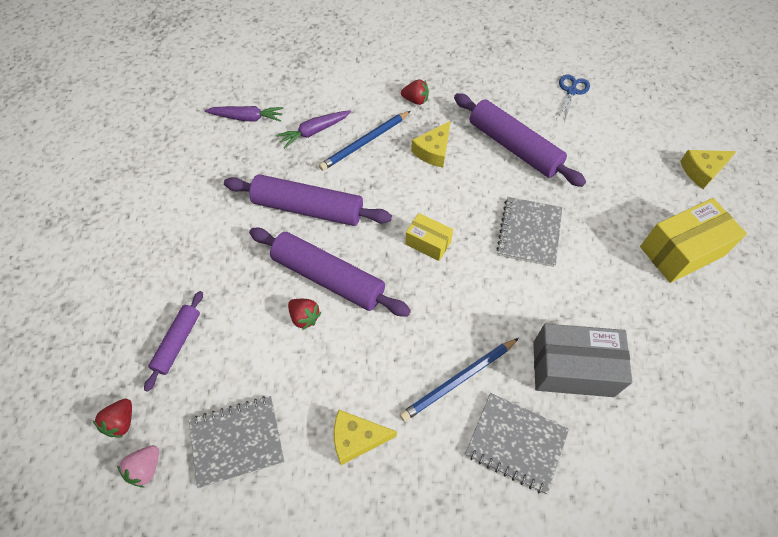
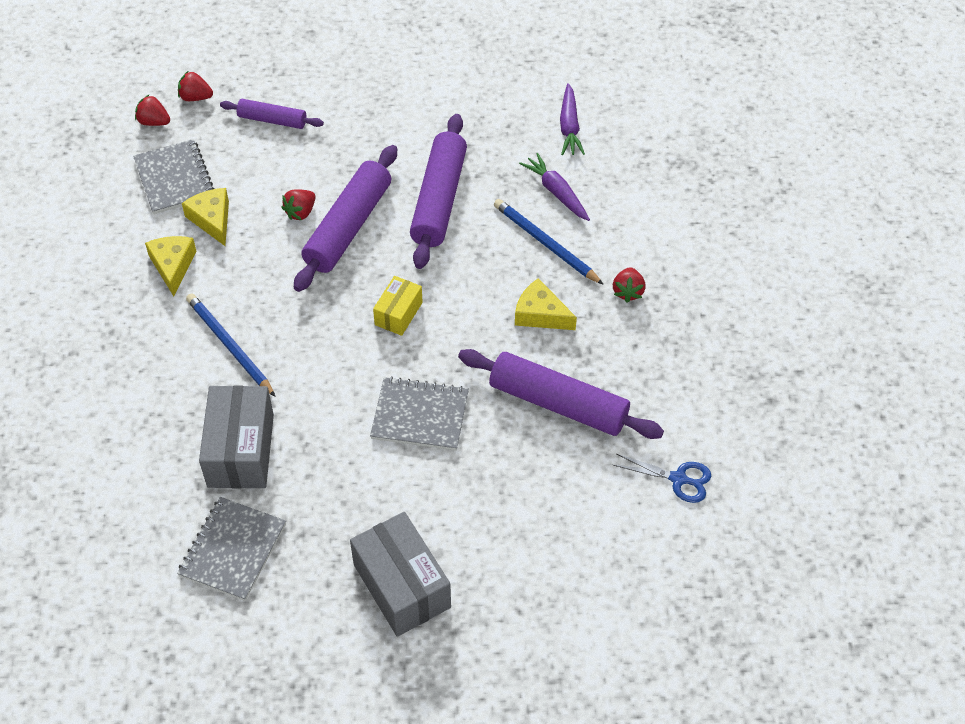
camera: 85 degrees right, 5 degrees down
pink strawberry [117,445,159,487] -> red strawberry [135,94,170,126]
purple rolling pin [454,93,586,187] -> purple rolling pin turned 75 degrees clockwise [458,349,664,439]
grey notebook [465,393,569,494] -> grey notebook moved to [177,497,286,601]
yellow box [640,198,747,283] -> grey box [350,512,451,637]
yellow cheese [680,150,737,189] -> yellow cheese moved to [182,188,229,246]

